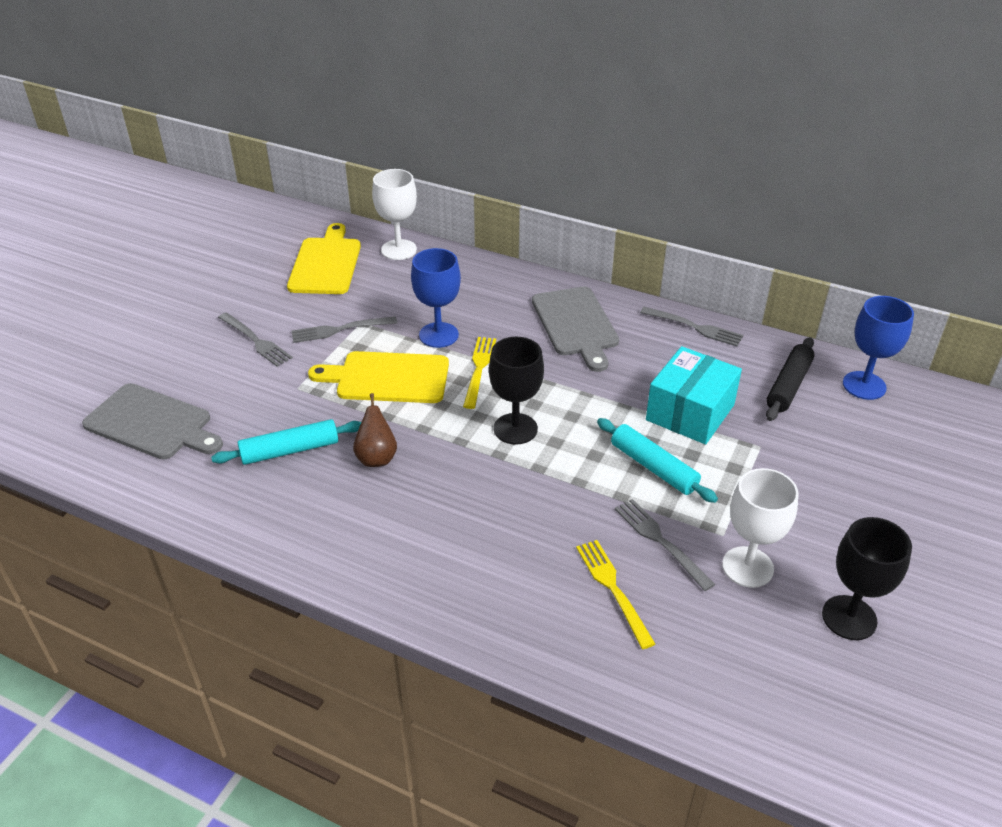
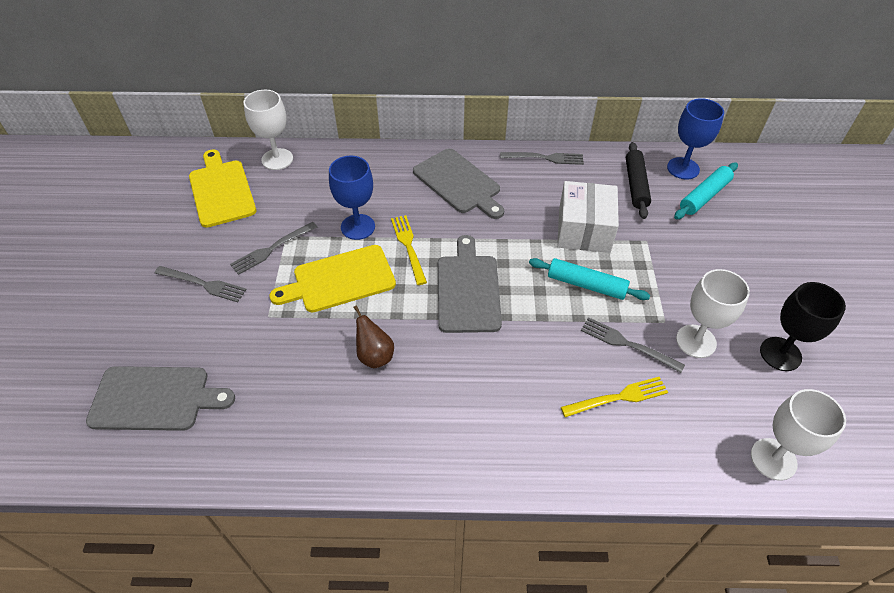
camera: 25 degrees left, 10 degrees up
turquoise rolling pin [211,419,361,465] -> turquoise rolling pin moved to [674,163,738,219]
black goblet [489,337,544,445] -> grey cutting board [438,235,502,333]
yellow fork [576,540,655,649] -> yellow fork turned 120 degrees clockwise [561,377,668,417]
turquoise box [646,346,742,444] -> white box [557,181,619,253]
none -> white goblet [751,389,846,481]

